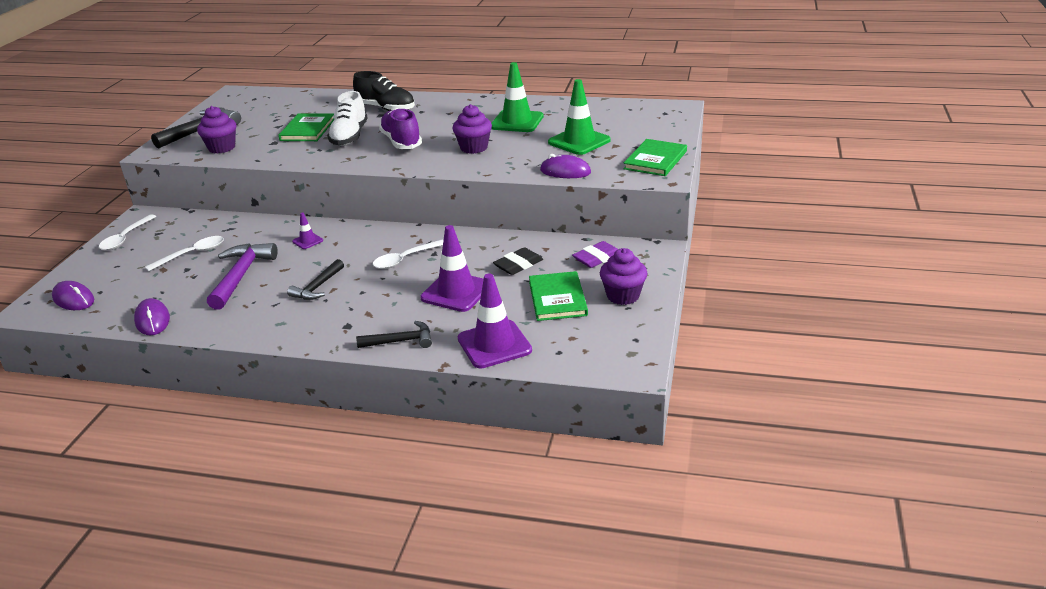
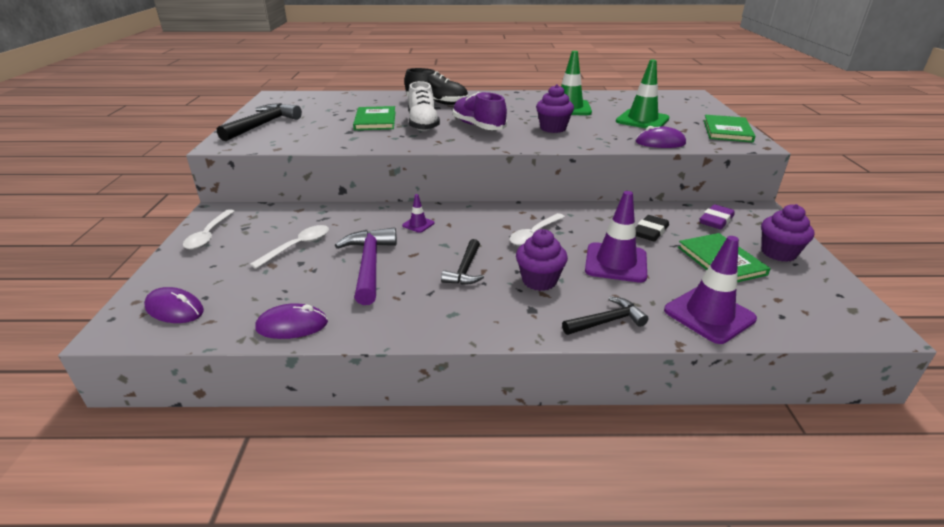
camera: 15 degrees left, 0 degrees up
purple mouse [134,298,170,335] -> purple mouse turned 60 degrees counterclockwise [255,303,328,339]
purple cupcake [197,106,236,154] -> purple cupcake moved to [516,229,568,291]

